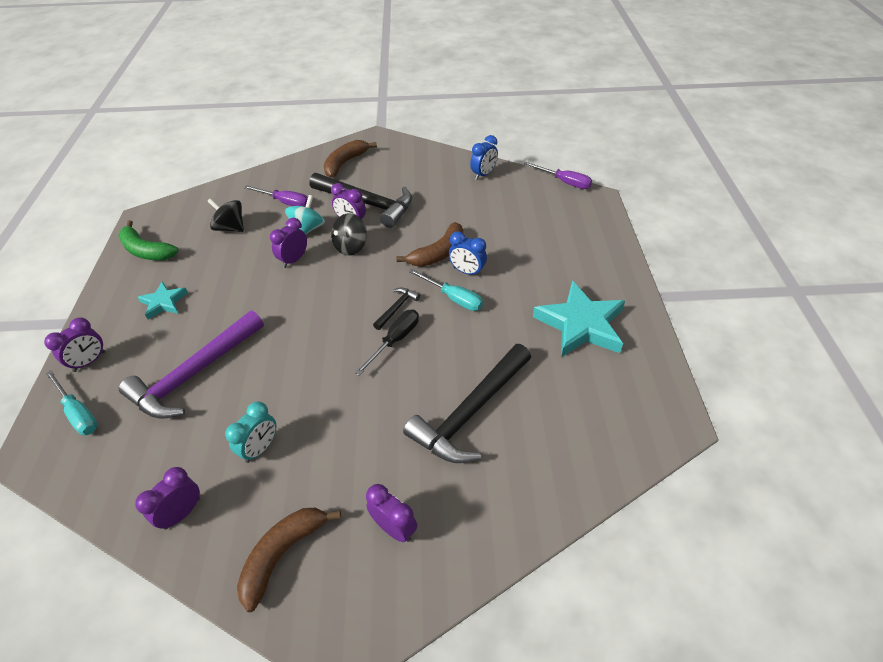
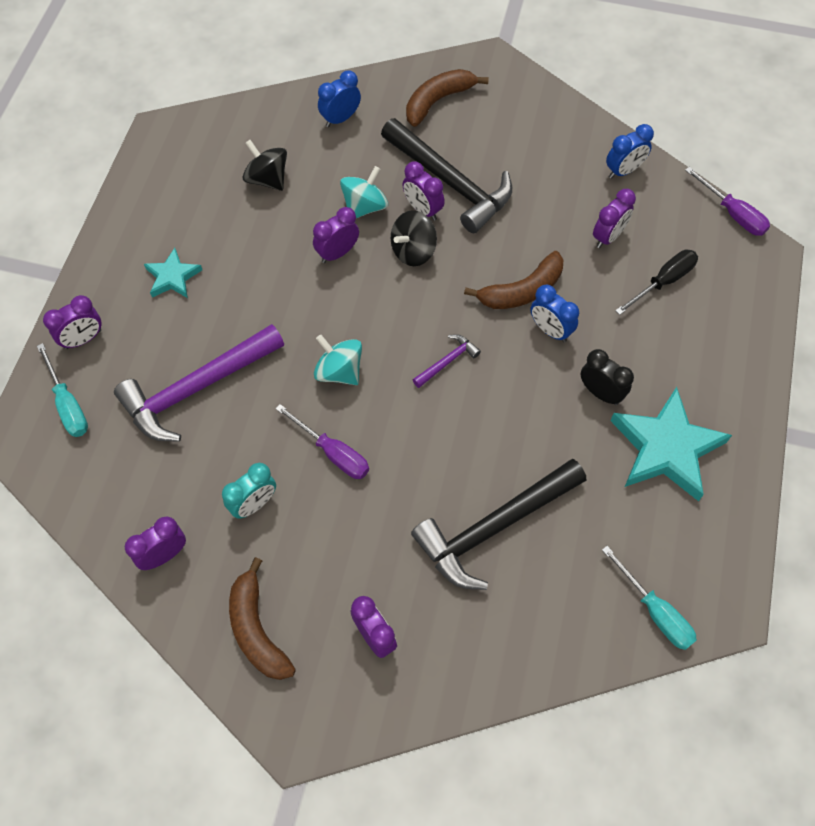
camera: 15 degrees right, 15 degrees up
green banana [118,220,179,260] -> none
brown banana [237,508,341,612] -> brown banana turned 75 degrees counterclockwise [229,557,296,680]
purple screwdriver [244,185,308,207] -> purple screwdriver moved to [275,404,369,479]
black screwdriver [355,310,419,376] -> black screwdriver moved to [615,249,698,315]
black hammer [373,288,420,330] -> purple hammer [413,334,481,388]
turquoise screwdriver [409,269,483,311] -> turquoise screwdriver moved to [602,546,697,650]
none -> turquoise spinning top [314,334,362,385]
none -> blue clock [318,71,361,127]
none -> black clock [580,349,634,405]
none -> purple clock [593,189,636,248]

